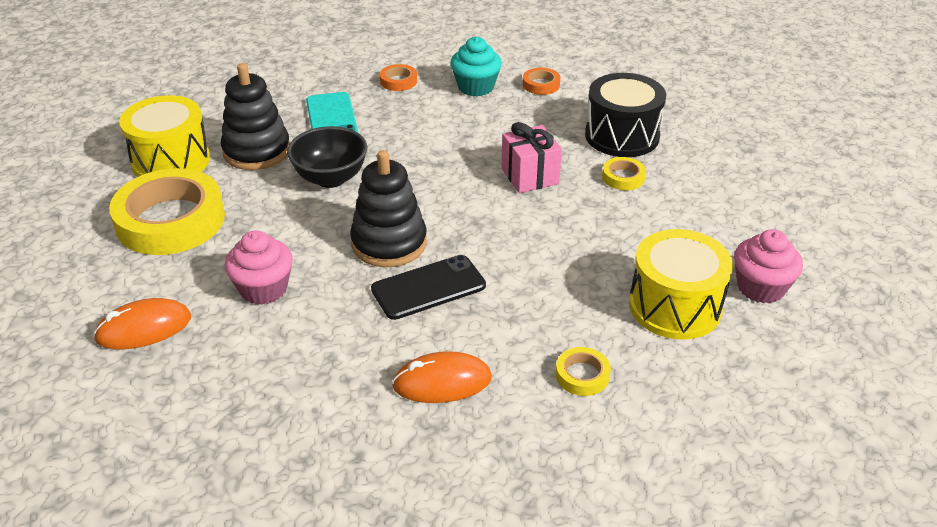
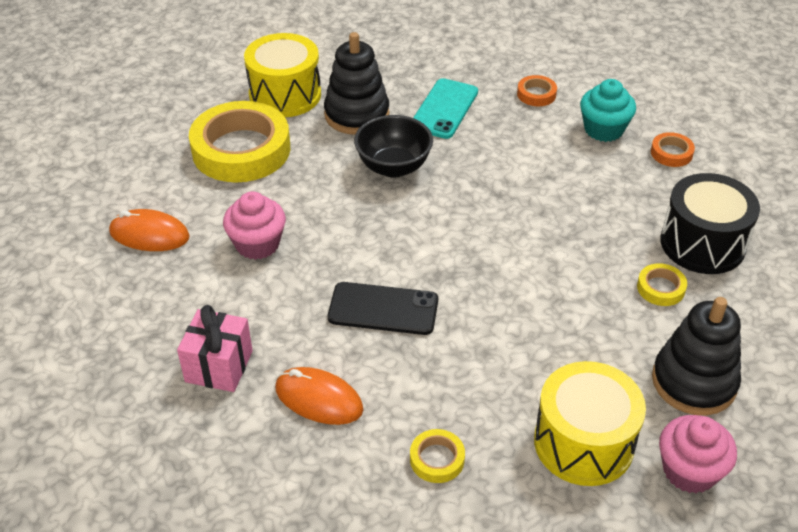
camera: 35 degrees right, 5 degrees up
black stacking toy [350,150,427,267] -> black stacking toy moved to [652,297,741,415]
pink gift [501,122,562,193] -> pink gift moved to [177,305,253,392]

